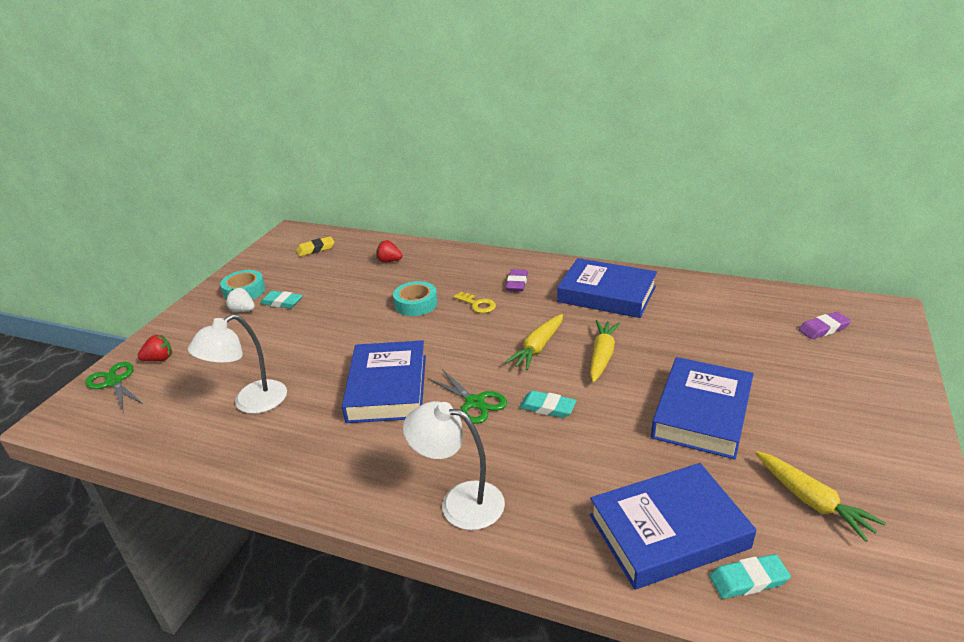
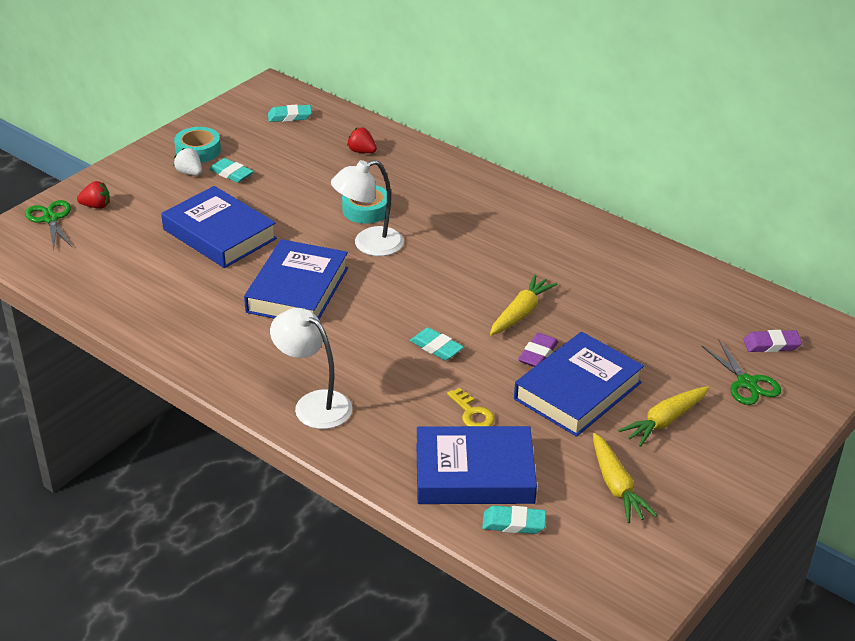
camera: 15 degrees right, 5 degrees up
white lamp [188,314,287,414] -> white lamp moved to [331,160,404,256]
yellow eraser [296,236,335,256] -> turquoise eraser [268,105,312,122]
green scissors [427,369,507,424] -> green scissors moved to [702,340,781,405]
yellow key [454,292,496,313] -> yellow key moved to [447,388,494,426]
yellow carrot [505,314,563,370] -> yellow carrot moved to [618,386,709,447]
purple eraser [506,269,528,291] -> purple eraser moved to [518,333,559,367]
blue book [557,258,657,318] -> blue book moved to [161,186,277,268]

